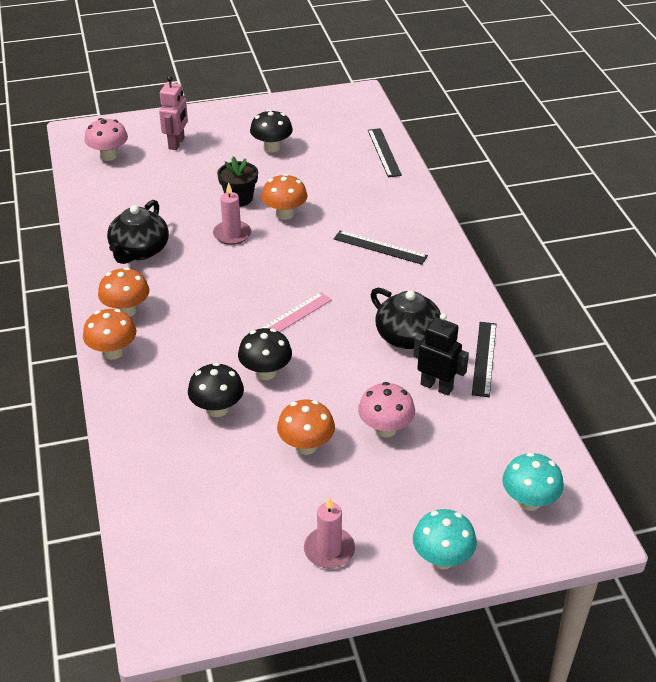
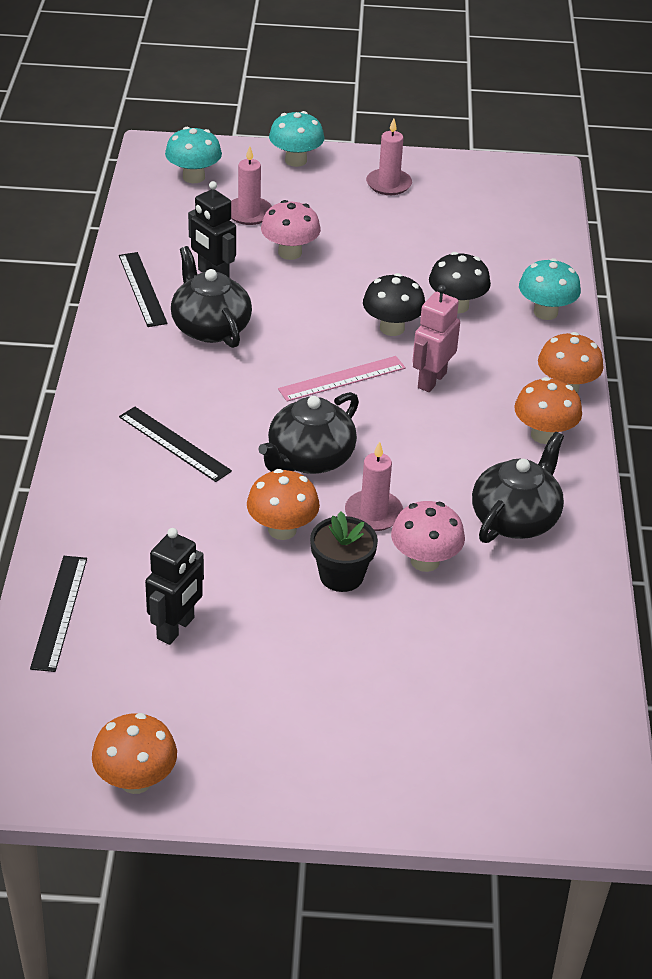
camera: 165 degrees left, 0 degrees up
pink mushroom [84,118,128,161] -> pink mushroom moved to [391,501,465,572]
pink robot [159,76,188,150] -> pink robot moved to [412,285,460,392]
black mushroom [250,110,293,153] -> none
orange mushroom [277,399,335,455] -> orange mushroom moved to [92,713,177,794]
black ruler [472,322,496,397] -> black ruler turned 45 degrees counterclockwise [119,252,168,327]
none -> black robot [145,528,204,645]
none -> pink candle [231,146,272,225]
none -> black teapot [258,392,359,474]
none -> turquoise mushroom [519,258,581,320]

